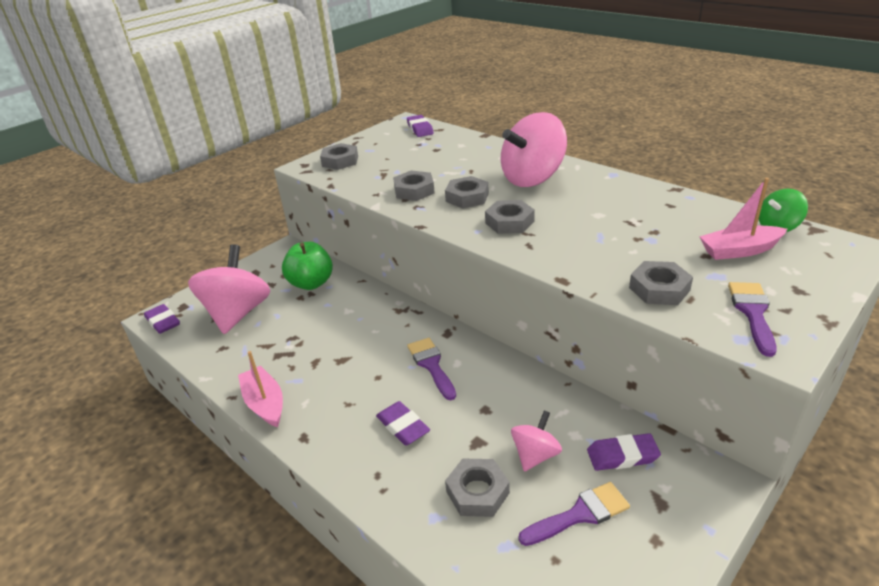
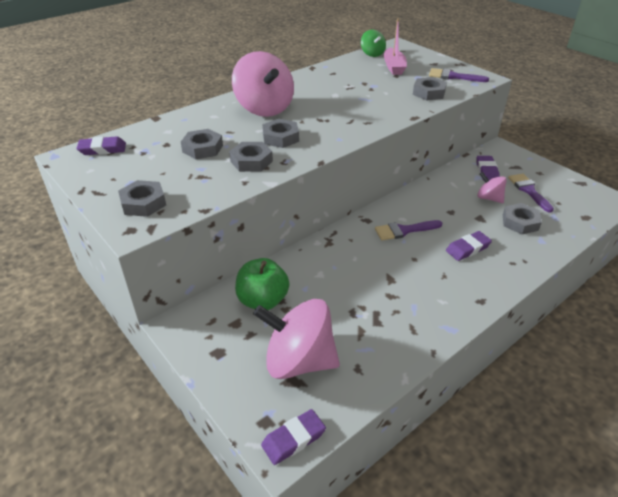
camera: 85 degrees left, 5 degrees up
pink boat [238,351,283,427] -> none
grey nut [485,200,535,234] -> grey nut moved to [181,129,223,159]

